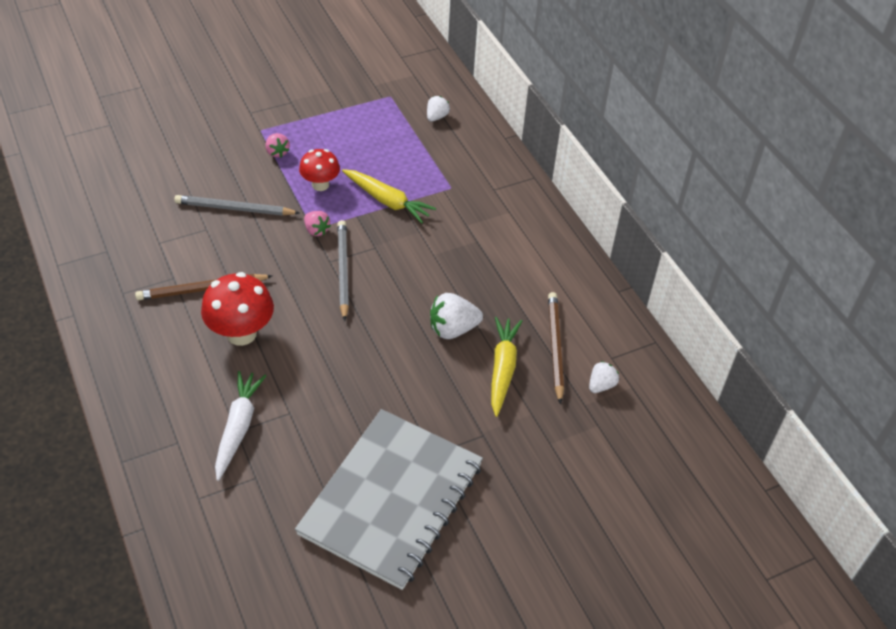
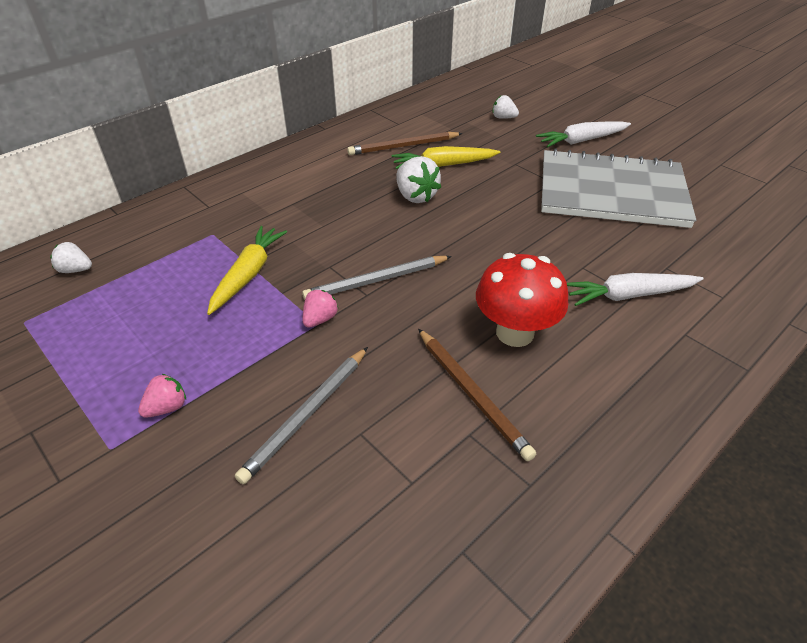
camera: 105 degrees left, 5 degrees down
grey pencil [174,195,300,216] -> grey pencil turned 45 degrees clockwise [235,347,368,484]
red mushroom [299,149,340,191] -> none
white strawberry [589,361,619,393] -> white strawberry moved to [493,95,519,119]
none -> white carrot [536,121,631,147]

